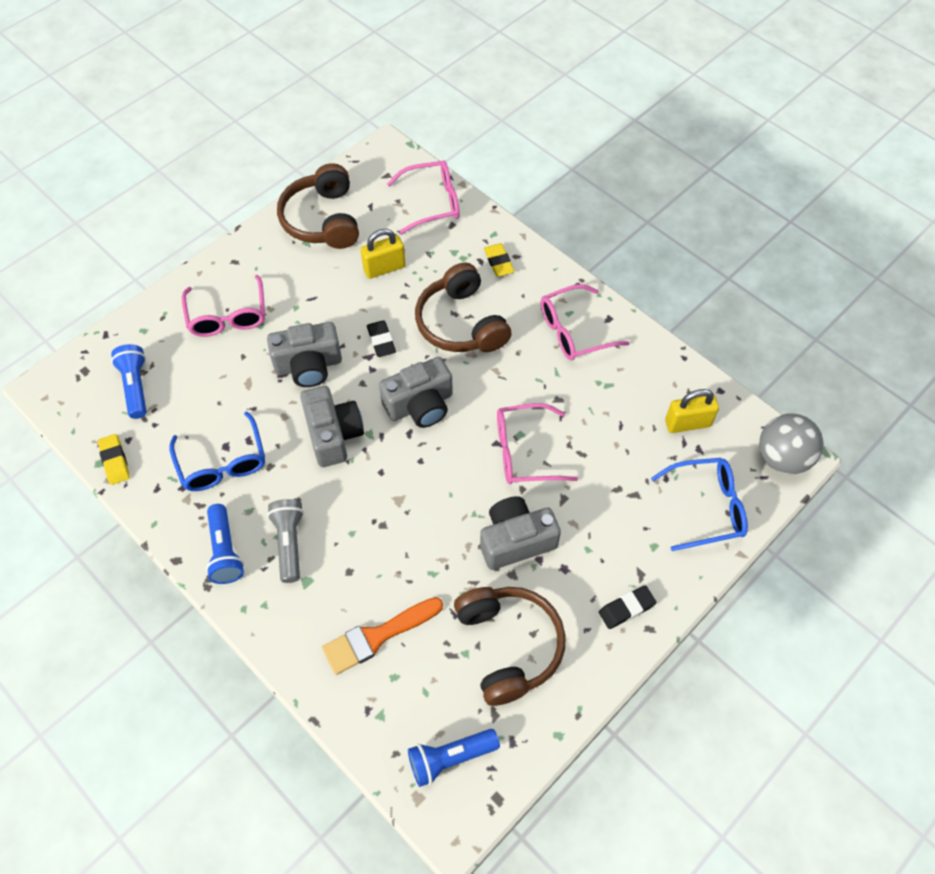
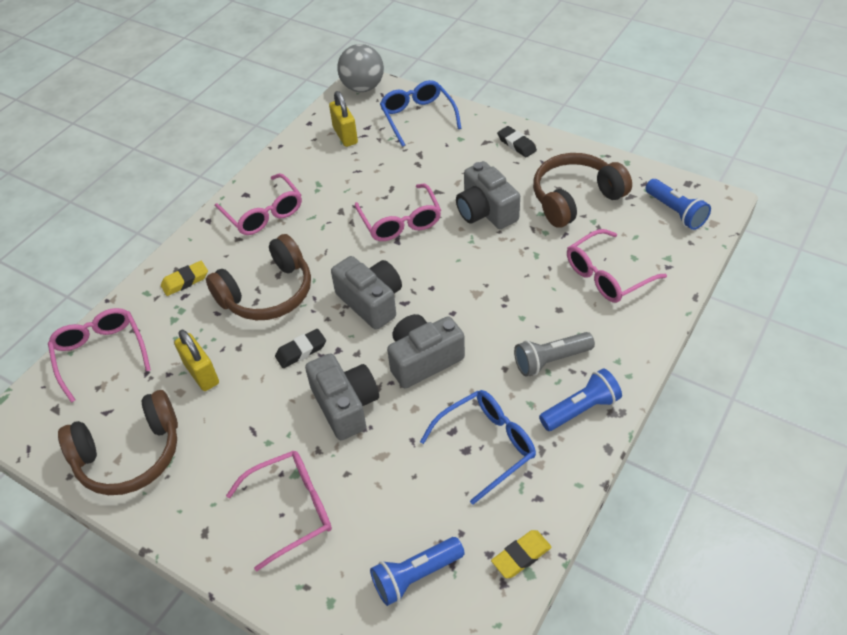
camera: 100 degrees left, 10 degrees down
orange brush [322,597,443,675] -> pink glasses [567,229,667,303]

